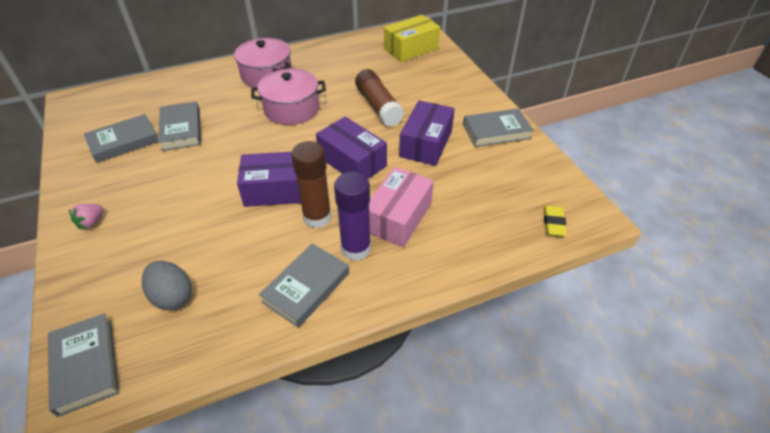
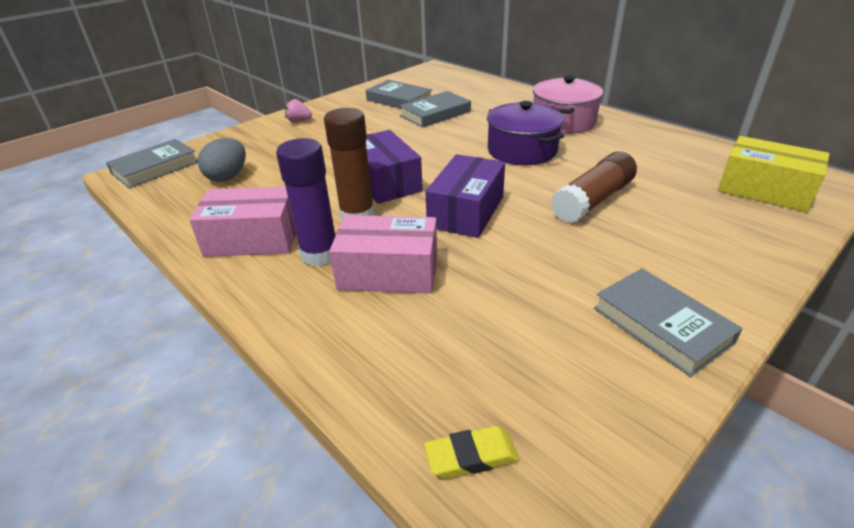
camera: 70 degrees right, 10 degrees down
pink pot [251,68,326,125] -> purple pot [487,101,564,165]
grey book [259,243,349,328] -> pink box [189,187,296,257]
purple box [399,100,455,166] -> none

